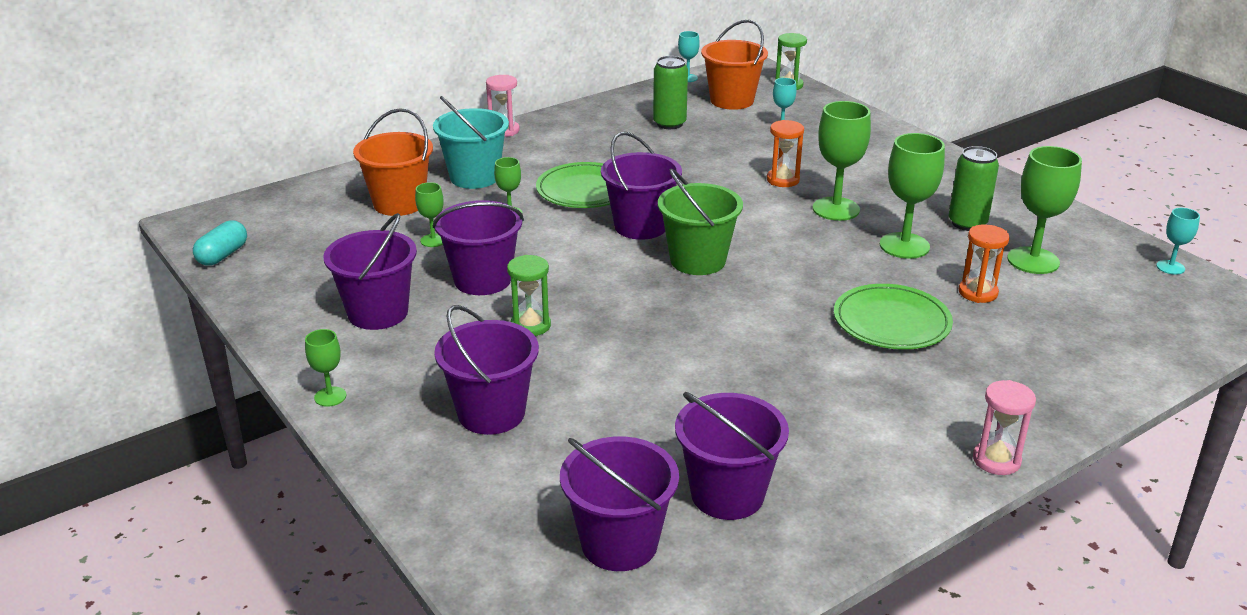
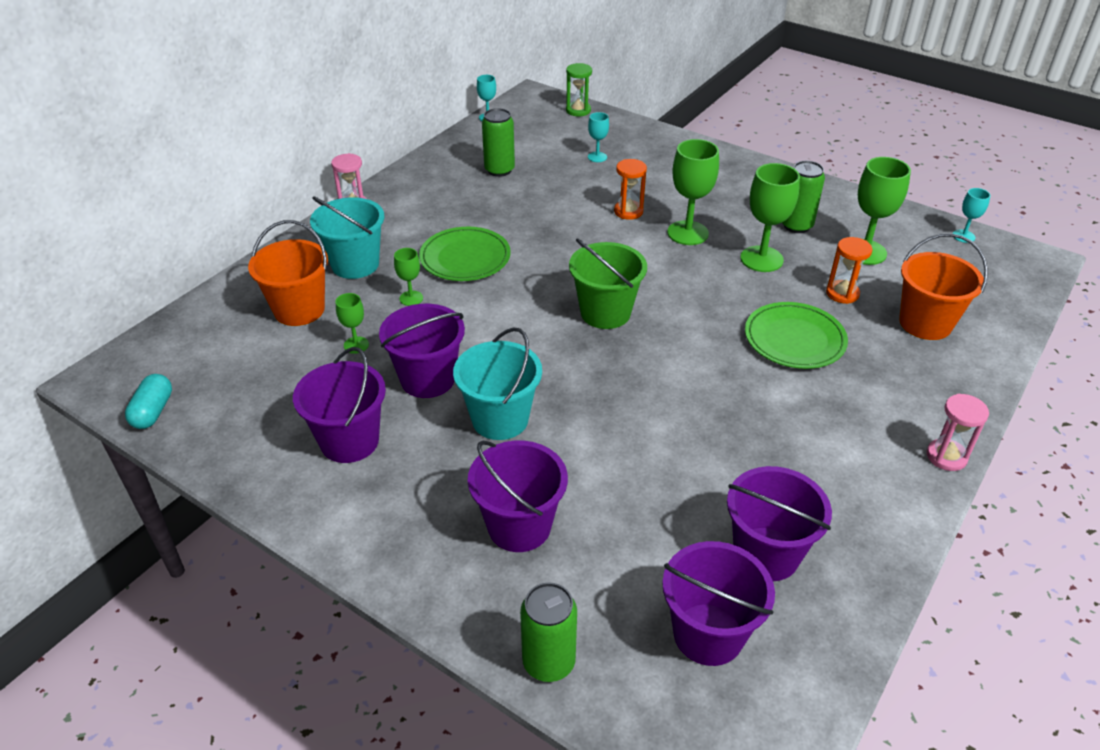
camera: 20 degrees left, 10 degrees up
green goblet [305,329,346,407] -> none
green hourglass [507,255,551,336] -> turquoise bucket [453,327,542,440]
purple bucket [601,132,682,240] -> none
orange bucket [701,20,768,110] -> orange bucket moved to [899,233,988,340]
none -> green can [520,582,577,682]

